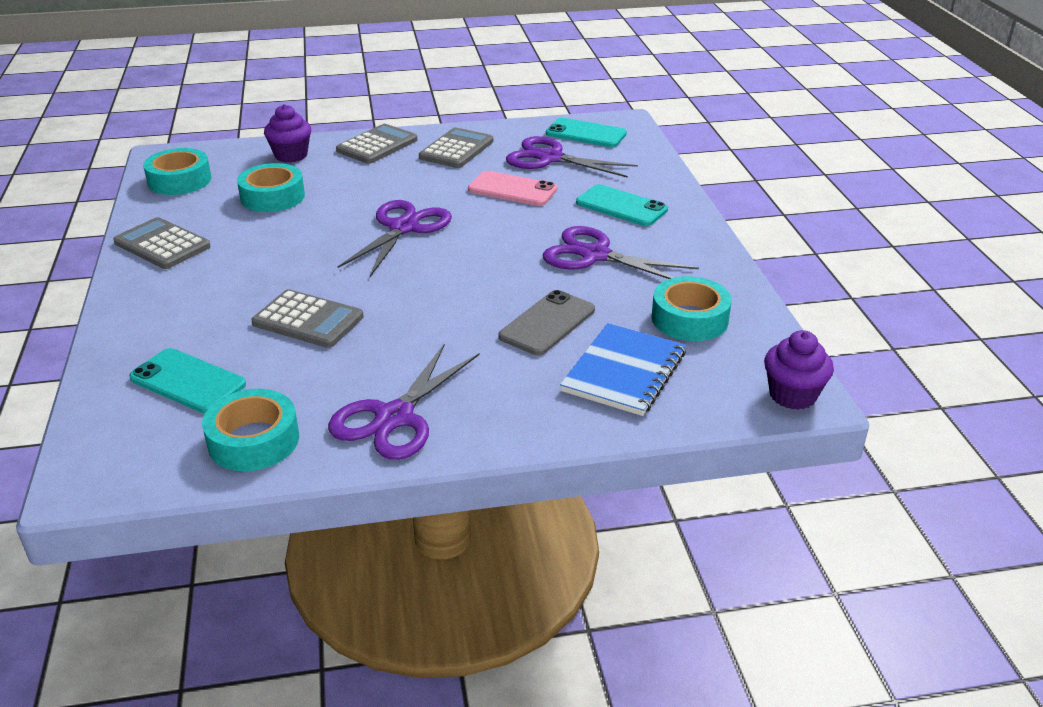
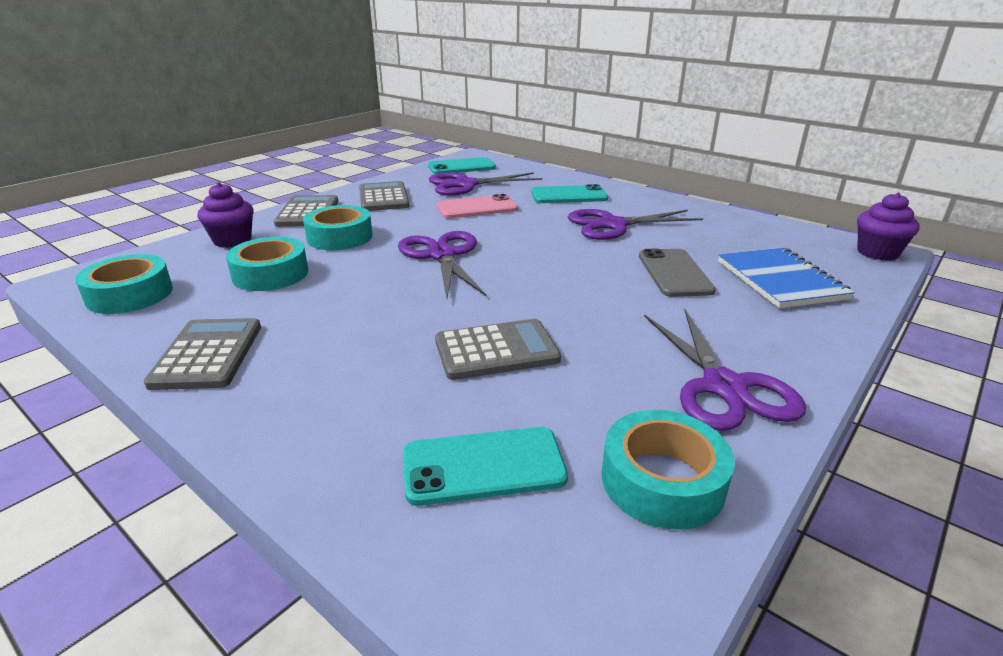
camera: 40 degrees left, 5 degrees down
grey calculator [113,217,211,269] -> grey calculator turned 90 degrees clockwise [144,318,261,390]
turquoise tape [652,276,732,341] -> turquoise tape moved to [303,205,373,250]

